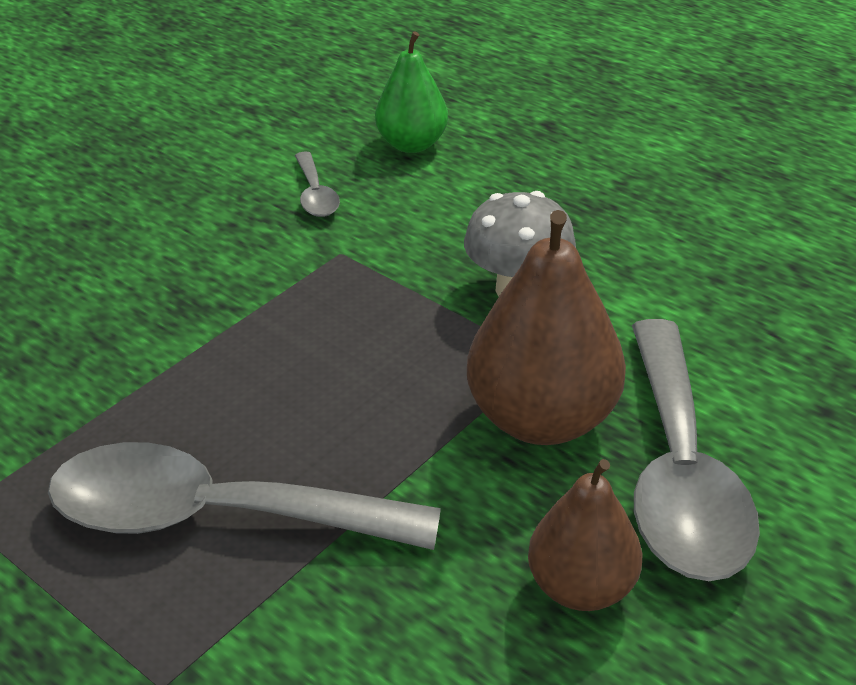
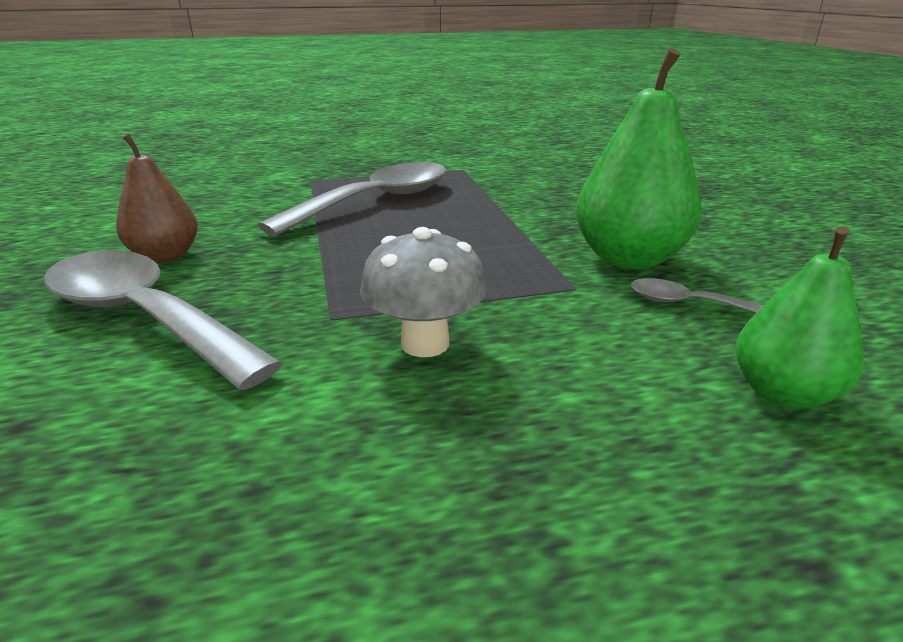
camera: 125 degrees right, 10 degrees down
brown pear [467,210,626,445] -> none
none -> green pear [576,48,702,269]

